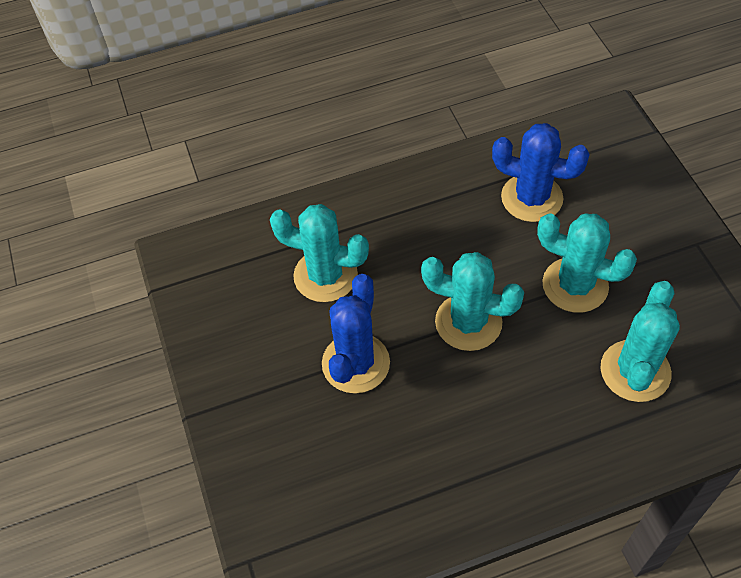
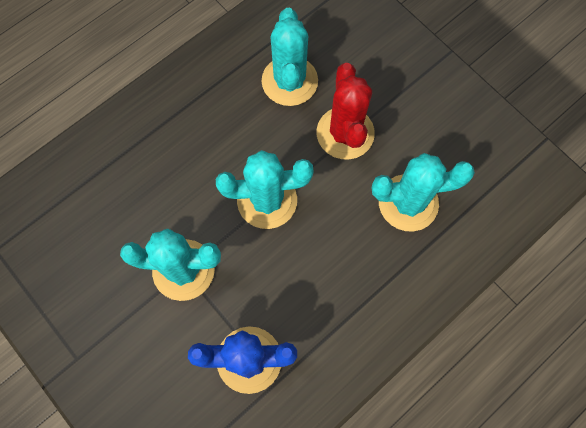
camera: 155 degrees right, 15 degrees up
blue cactus [322,274,390,394] -> red cactus [317,63,375,159]
turquoise cactus [600,281,680,402] -> turquoise cactus moved to [262,8,318,106]

